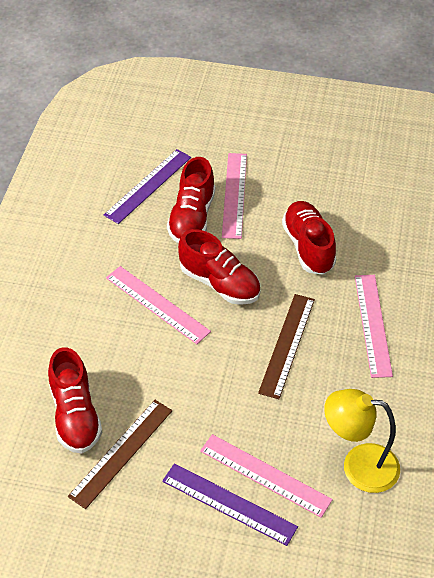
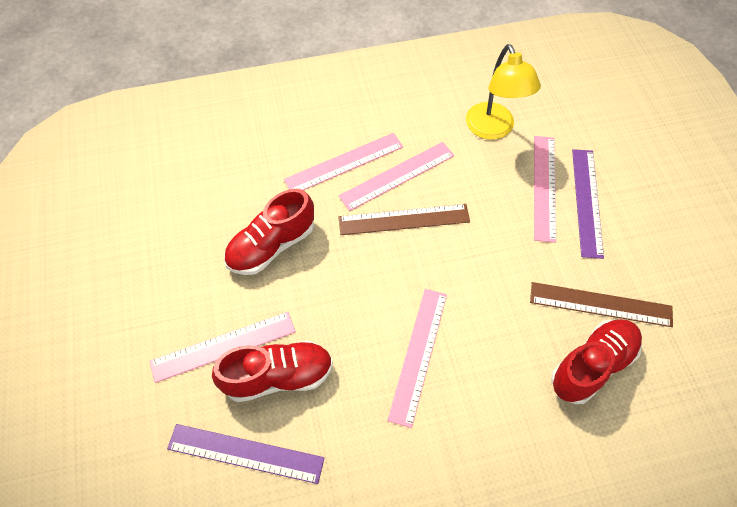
camera: 115 degrees left, 10 degrees up
red shoe [178,229,260,305] -> none
none -> pink ruler [339,142,454,211]

